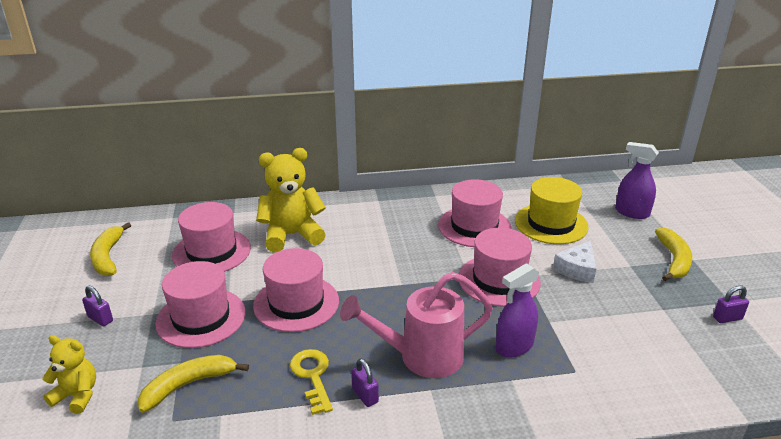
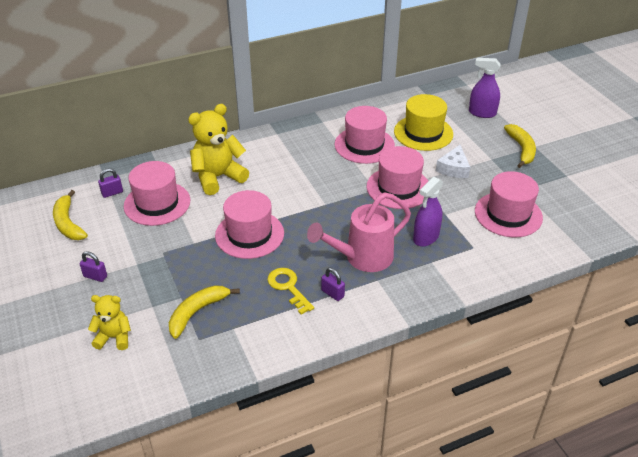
camera: 15 degrees left, 10 degrees up
pink hat [155,261,246,348] -> pink hat moved to [475,171,543,237]
purple padlock [713,285,749,323] -> purple padlock moved to [98,168,123,198]

